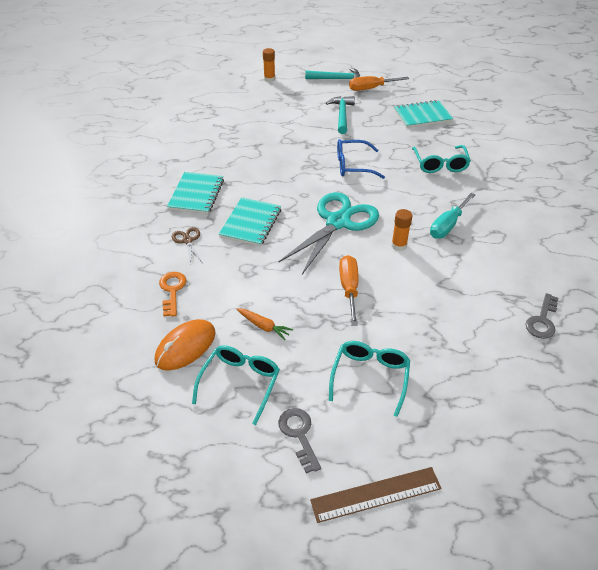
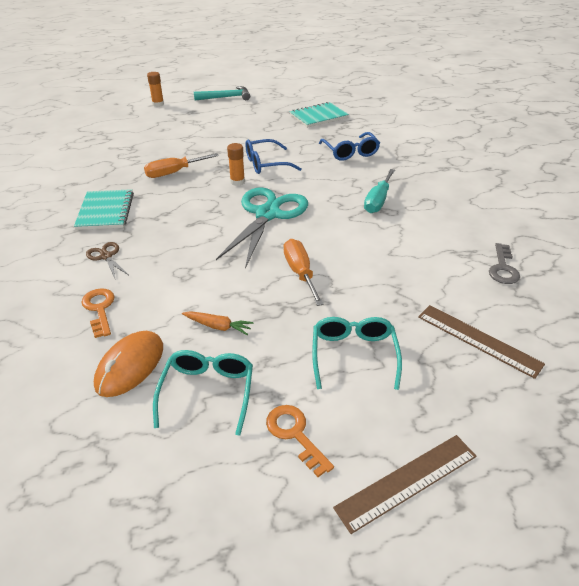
camera: 15 degrees left, 5 degrees down
turquoise notebook [219,197,281,246] -> none
grey key [278,408,321,473] -> orange key [266,405,334,477]
turquoise hammer [326,96,355,134] -> none
orange screwdriver [349,76,409,91] -> orange screwdriver moved to [144,153,219,178]
orange glue stick [391,209,412,251] -> orange glue stick moved to [227,143,245,186]
turquoise glasses [412,145,471,173] -> blue glasses [319,132,380,161]
none -> brown ruler [418,305,545,379]

